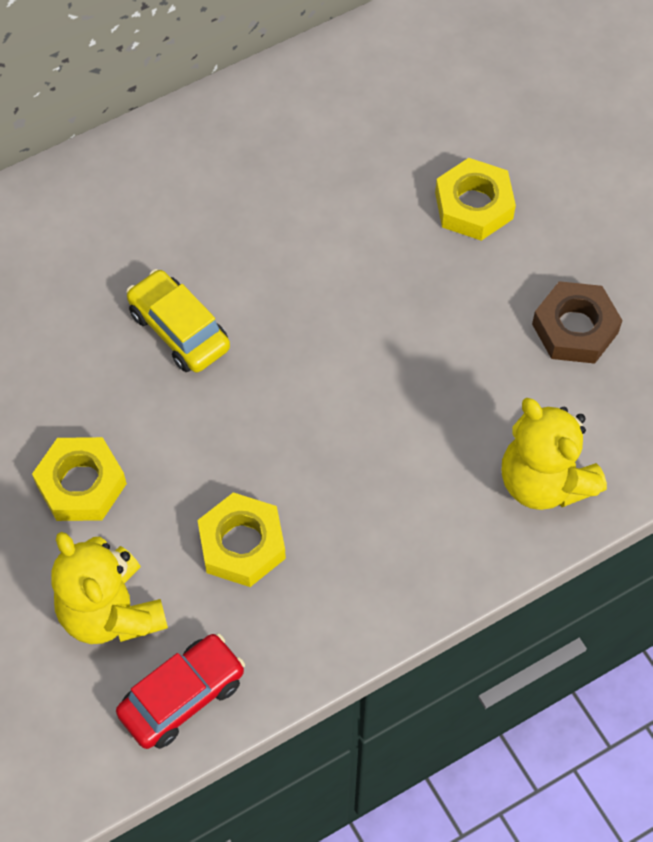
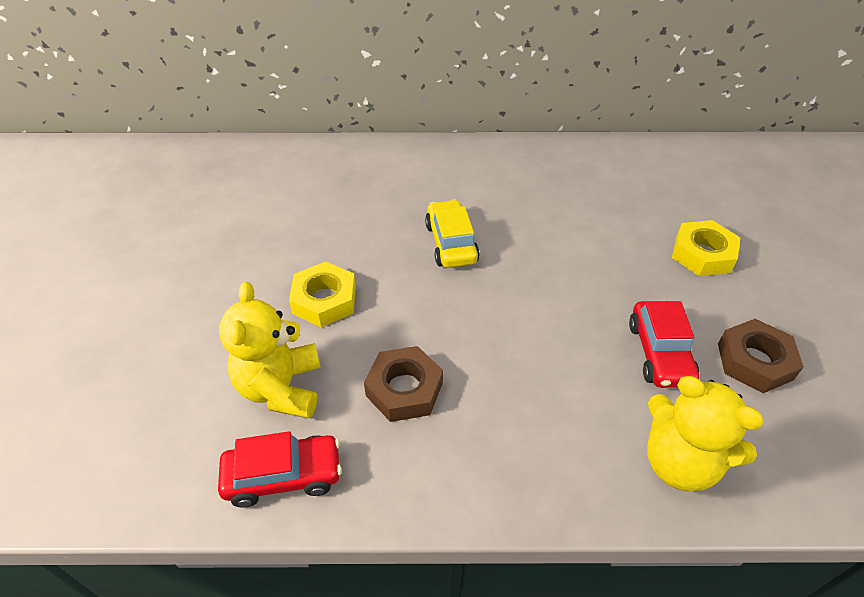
camera: 30 degrees right, 15 degrees down
yellow nut [197,492,286,587] -> brown nut [364,346,443,422]
yellow teddy bear [502,398,607,510] -> yellow teddy bear turned 45 degrees counterclockwise [647,376,764,491]
none -> red car [629,301,699,388]

